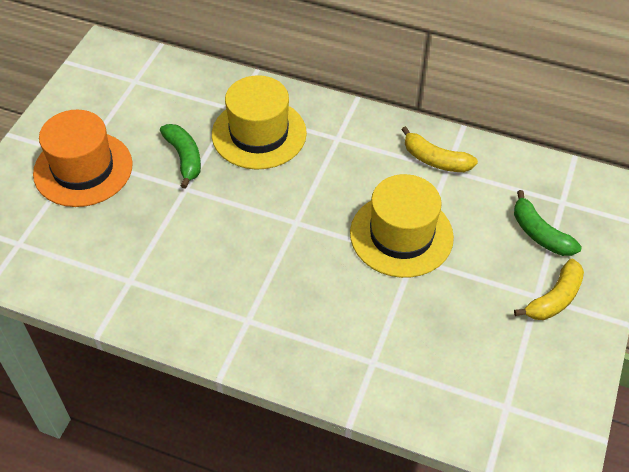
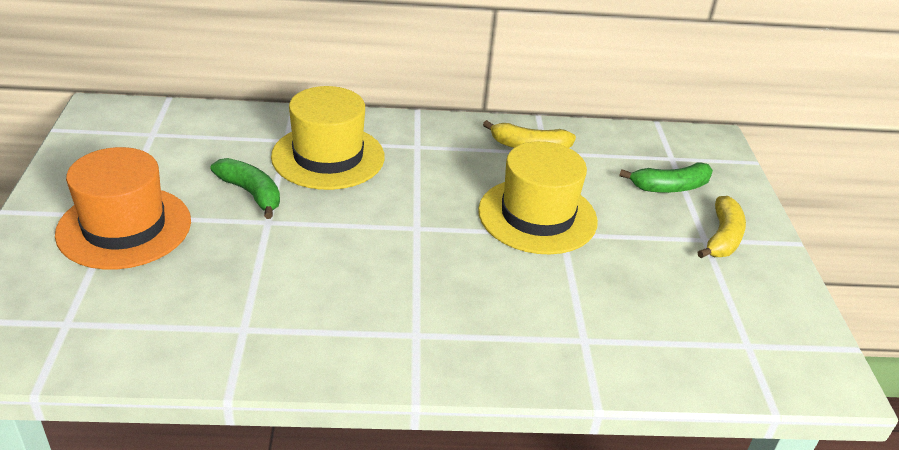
camera: 25 degrees left, 15 degrees down
green banana [514,190,582,256] -> green banana turned 45 degrees counterclockwise [619,162,713,193]

